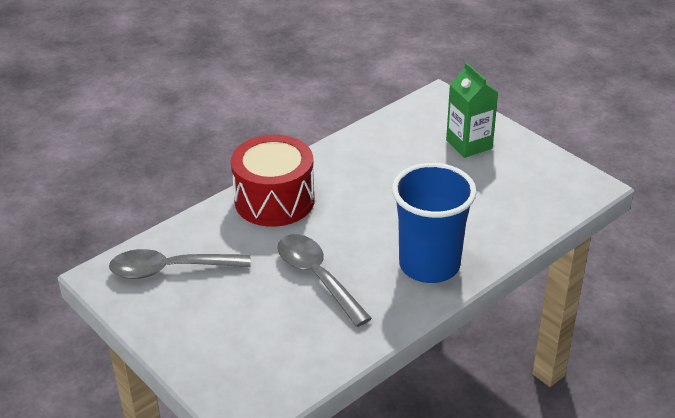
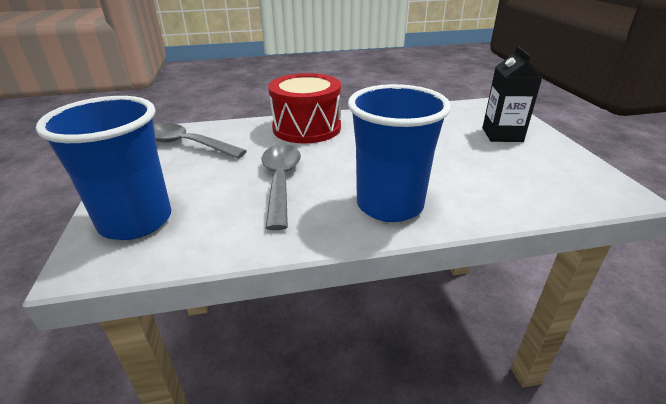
camera: 30 degrees right, 5 degrees down
green carton [446,62,498,158] -> black carton [482,46,543,142]
none -> blue cup [36,96,171,240]

